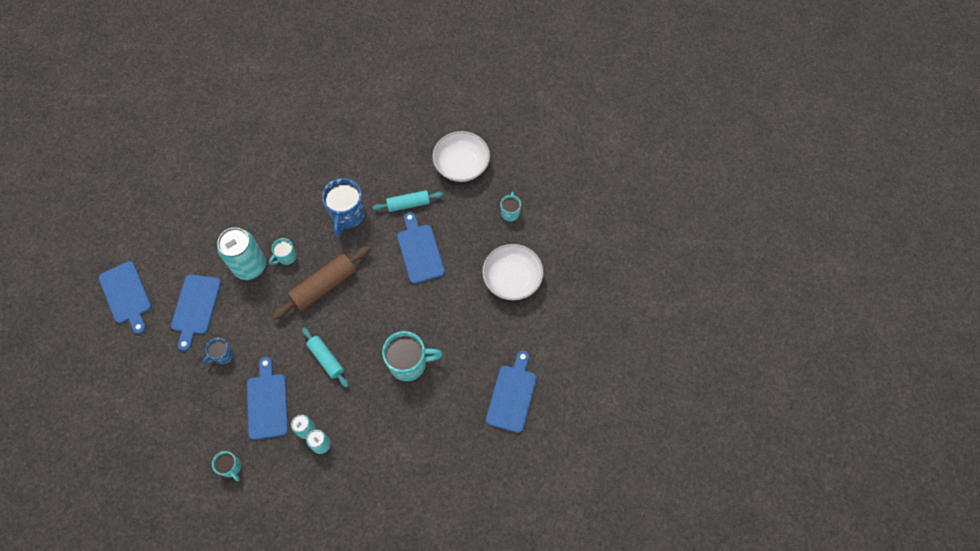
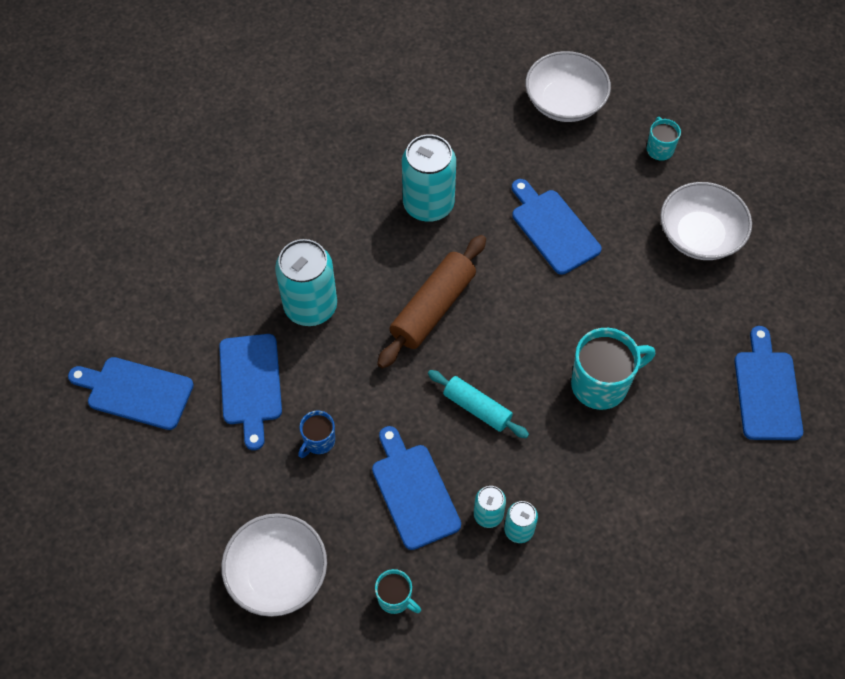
camera: 15 degrees left, 5 degrees down
blue cutting board [99,261,151,334] -> blue cutting board turned 150 degrees clockwise [68,357,194,430]
turquoise mug [269,238,296,265] -> none
blue mug [322,178,365,237] -> turquoise can [402,134,456,222]
turquoise rolling pin [372,190,443,212] -> none
none -> white bowl [221,513,327,617]

